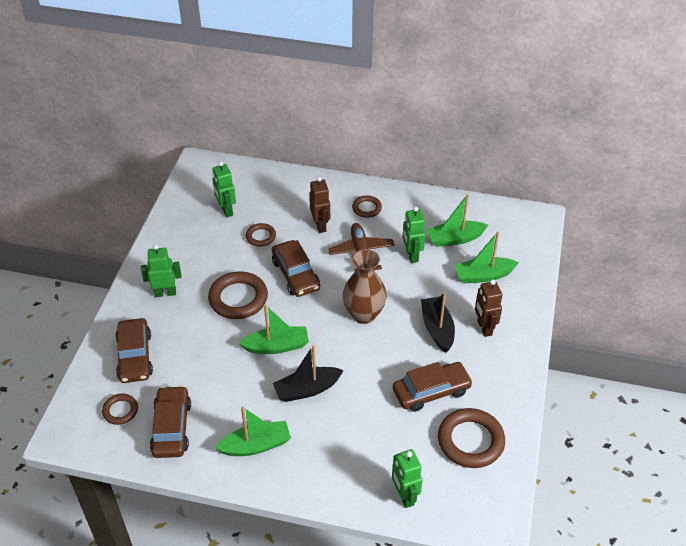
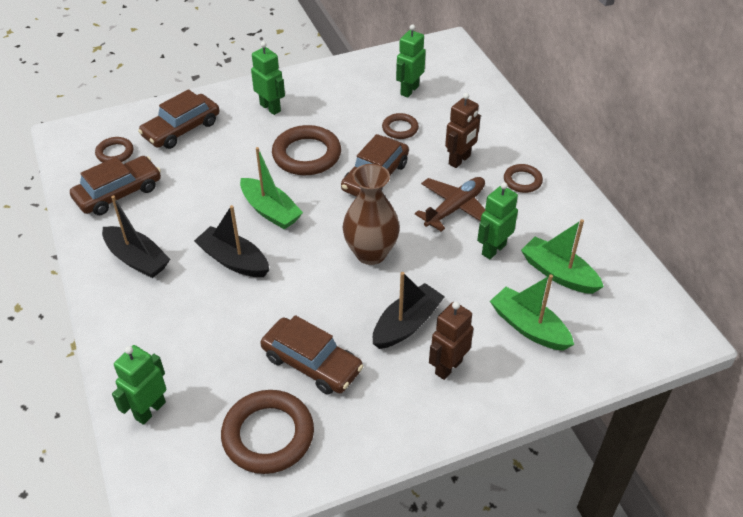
camera: 55 degrees right, 0 degrees up
green boat [215,407,291,456] -> black boat [102,195,170,278]

